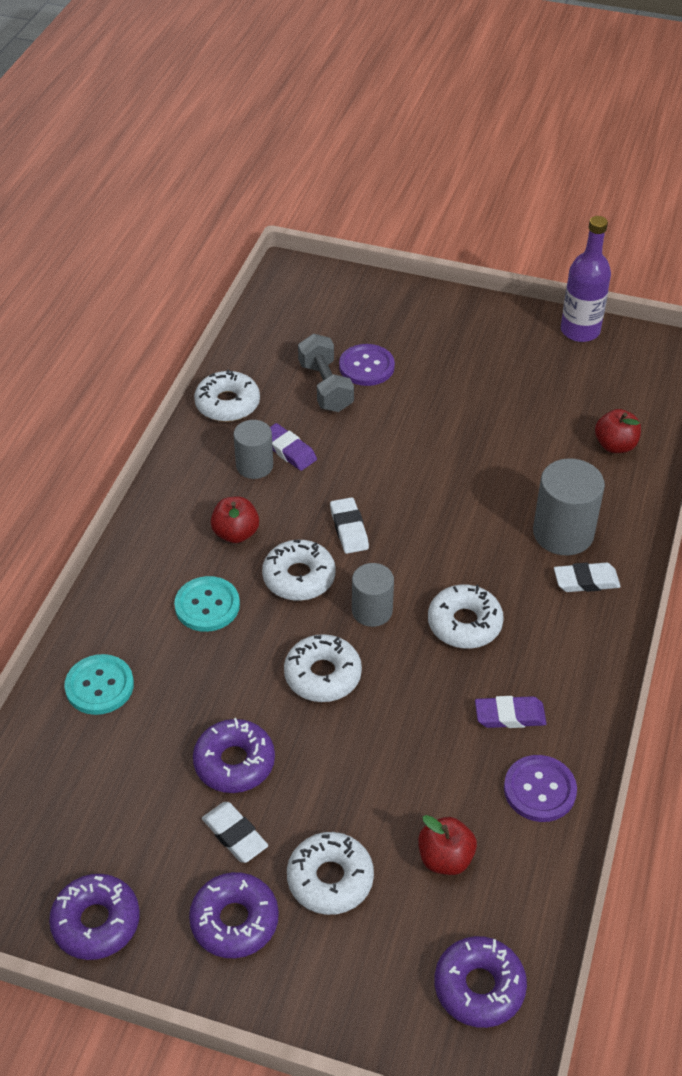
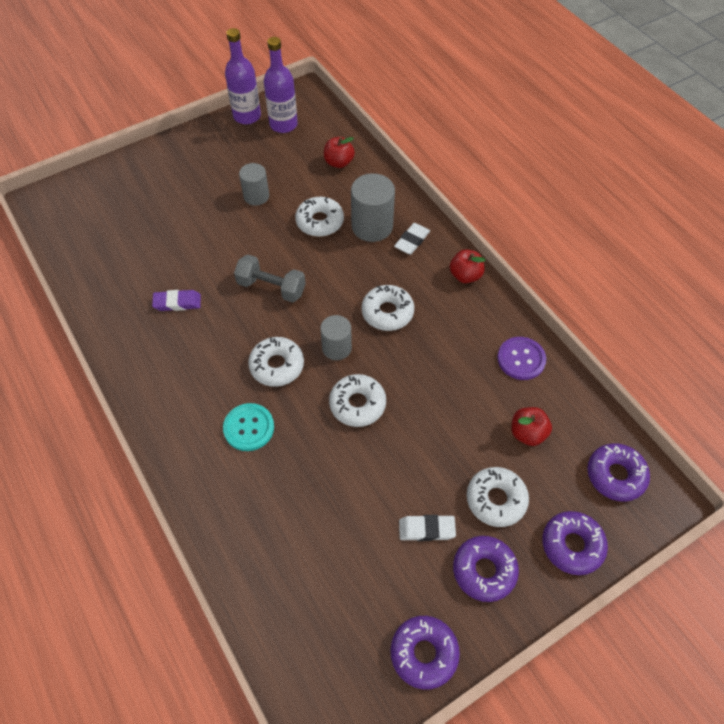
camera: 50 degrees left, 10 degrees up
turquoise button [64,654,134,715] -> none
purple donut [193,718,275,793] -> purple donut moved to [542,511,608,575]
white donut [194,369,260,422] -> white donut moved to [295,197,344,237]
red apple [211,497,259,543] -> red apple moved to [450,249,485,283]
grey cylinder [234,420,273,479] -> grey cylinder moved to [239,163,269,205]
grey dumbbell [298,334,354,412] -> grey dumbbell moved to [234,255,306,303]
white eraser [330,497,369,554] -> none
purple button [339,344,395,386] -> none
purple eraser [475,696,546,728] -> none
none -> purple bottle [264,37,298,133]

